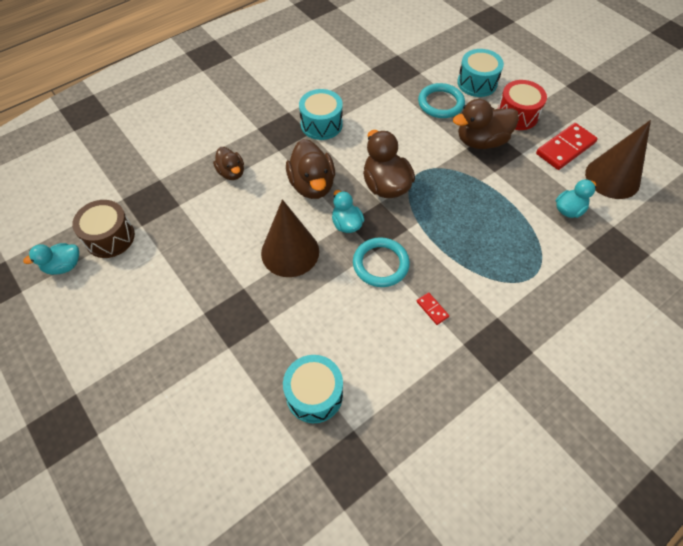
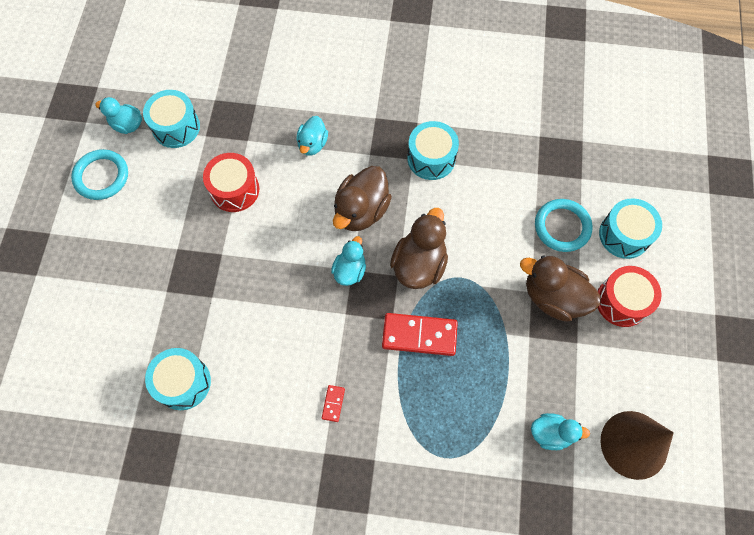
camera: 45 degrees right, 10 degrees up
brown drum [72,200,135,258] -> turquoise drum [143,90,200,148]
brown duck [213,147,244,180] -> turquoise duck [296,116,328,156]
brown cone [261,199,319,277] -> none
turquoise ring [353,237,410,287] -> turquoise ring moved to [71,149,128,200]
red domino [536,123,598,170] -> red domino moved to [382,313,458,356]
none -> red drum [203,153,259,212]

